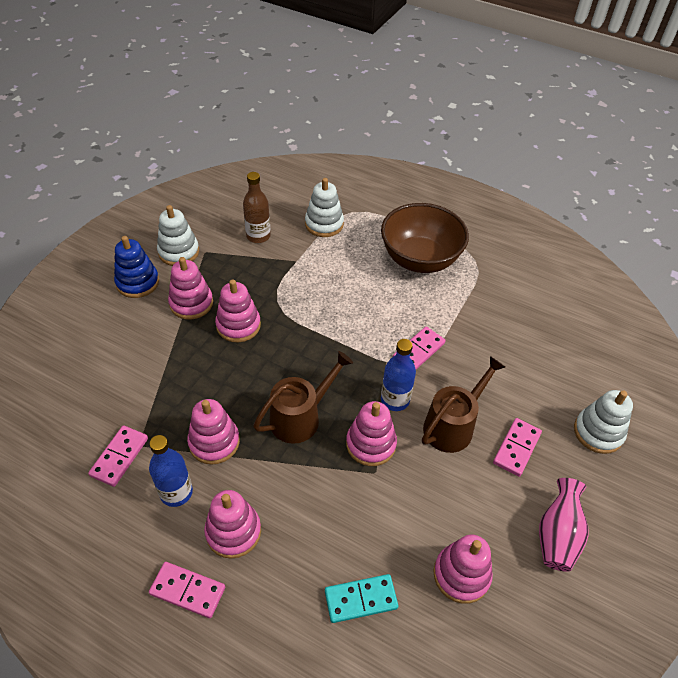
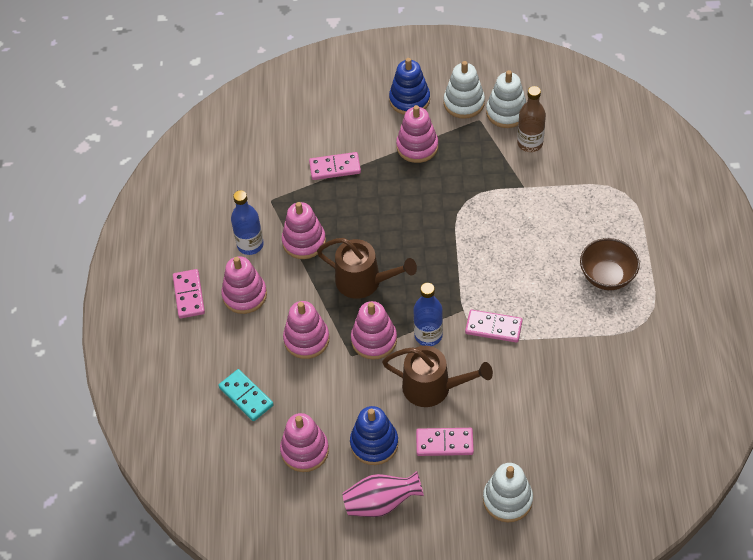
camera: 65 degrees right, 5 degrees up
pink domino [88,425,148,487] -> pink domino moved to [309,152,361,180]
pink stacking toy [215,280,261,342] -> pink stacking toy moved to [283,301,330,359]
white stacking toy [305,178,344,237] -> white stacking toy moved to [486,70,526,128]
brown bowl [381,203,469,273] -> brown bowl [580,238,640,290], size x0.62
none -> blue stacking toy [350,406,398,465]

